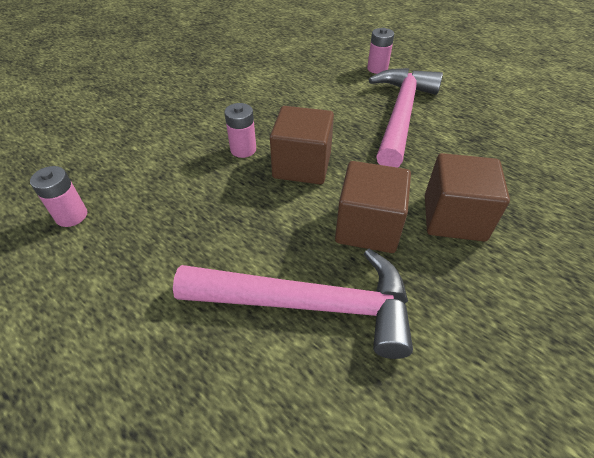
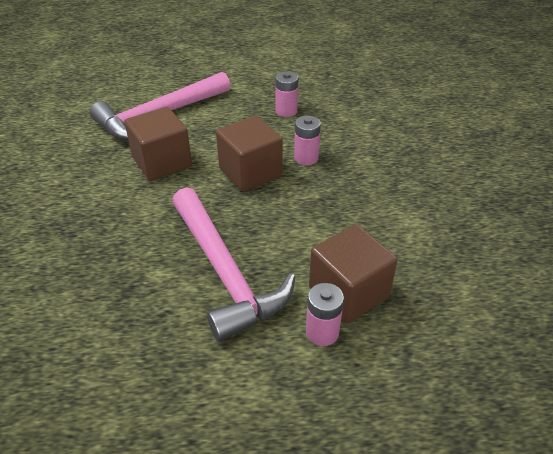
camera: 135 degrees right, 5 degrees down
pink battery [30,166,87,227] -> pink battery moved to [275,71,298,117]
brown cube [425,153,510,241] -> brown cube moved to [309,224,398,324]

